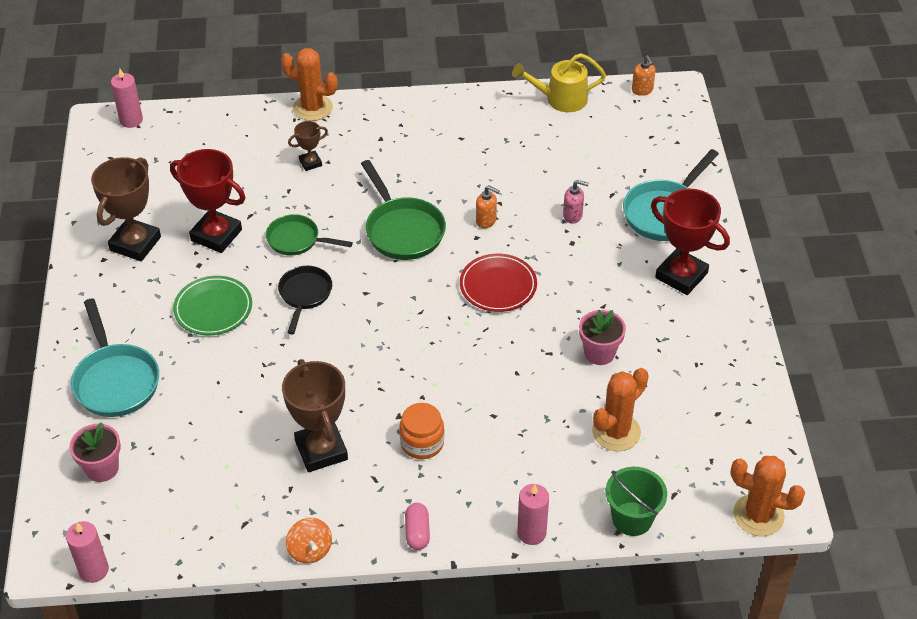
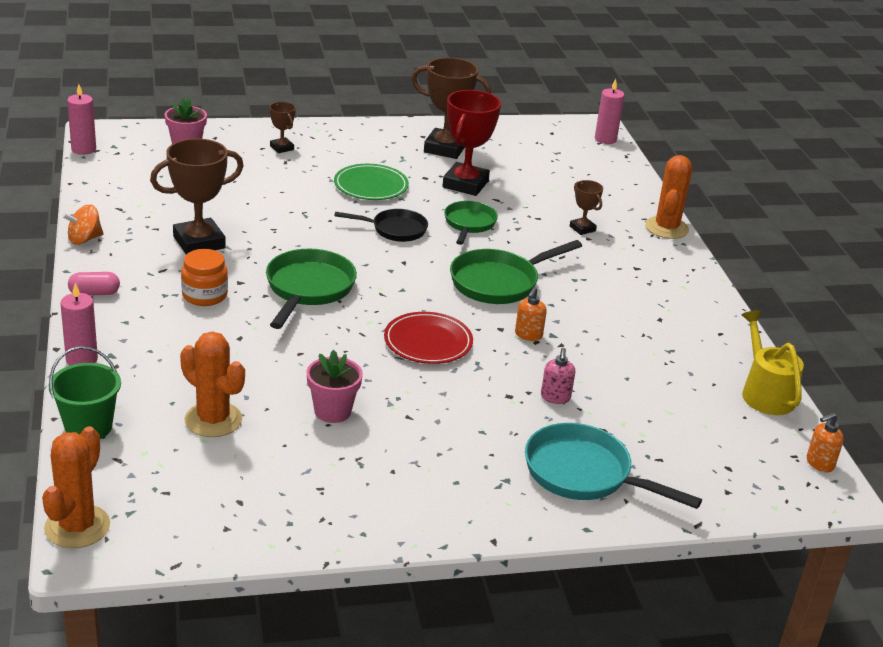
camera: 80 degrees right, 15 degrees down
turquoise pan [71,298,159,417] -> brown trophy [270,102,296,153]
red trophy [651,189,730,295] -> none
none -> green pan [266,249,357,329]

